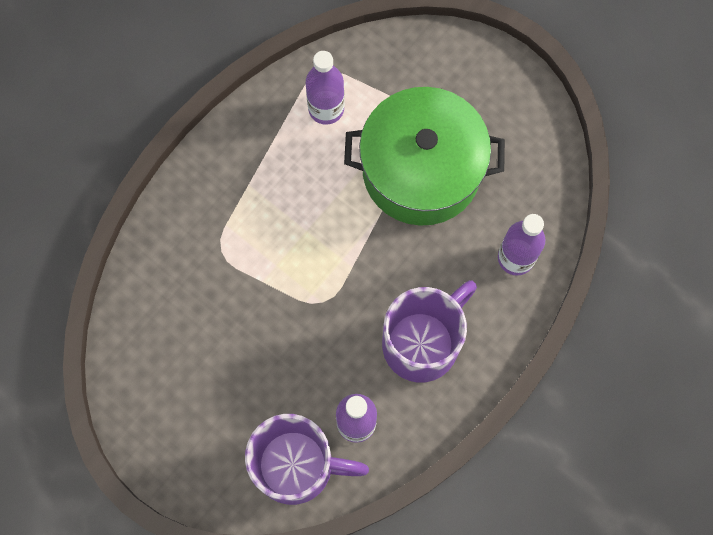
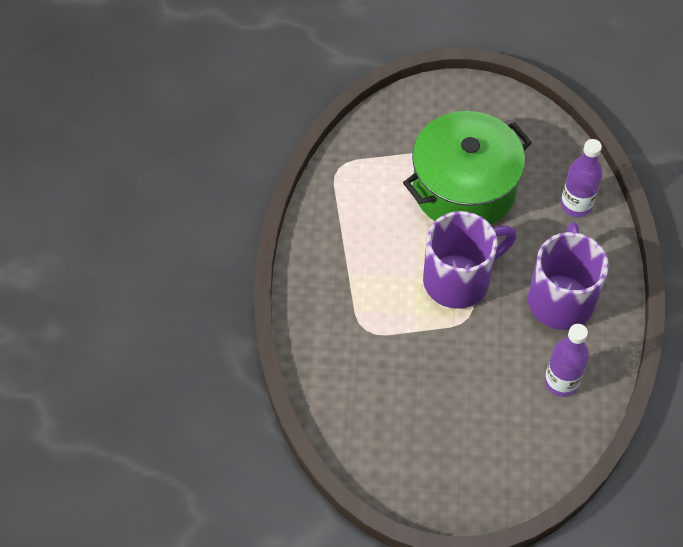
camera: 35 degrees left, 15 degrees down
purple mug [245,414,369,505] -> purple mug moved to [423,211,516,309]
purple bottle [306,51,345,125] -> none

